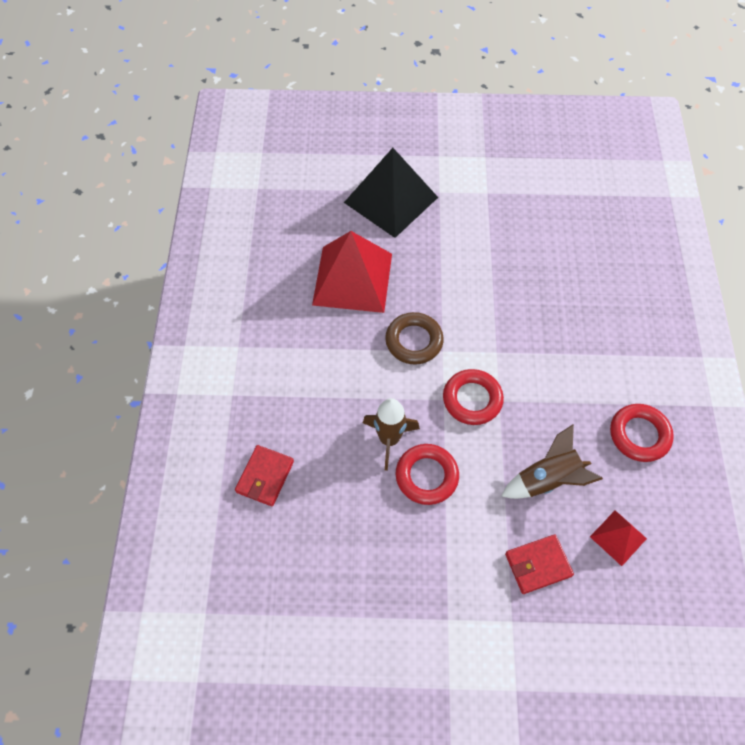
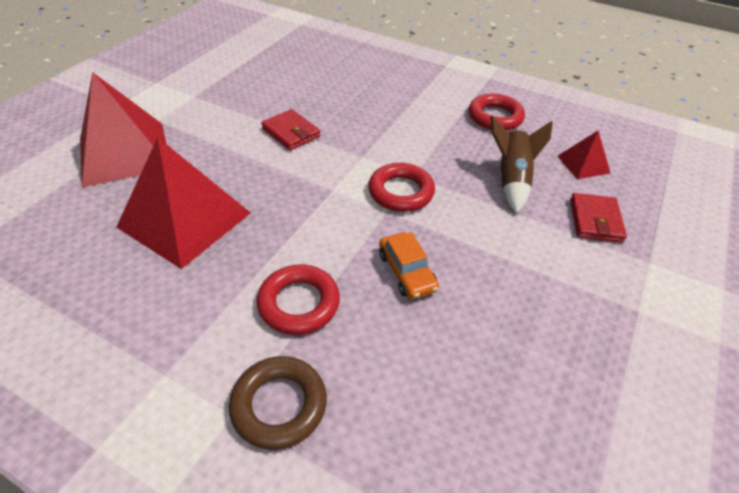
camera: 65 degrees left, 15 degrees down
red wallet [235,445,294,506] -> red wallet moved to [261,109,321,151]
black pyramid [344,148,438,238] -> red pyramid [80,72,166,187]
brown rocket [363,398,420,471] -> orange car [379,232,439,299]
brown ring [385,312,444,365] -> brown ring moved to [229,356,327,450]
red ring [396,444,459,505] -> red ring moved to [256,265,340,335]

